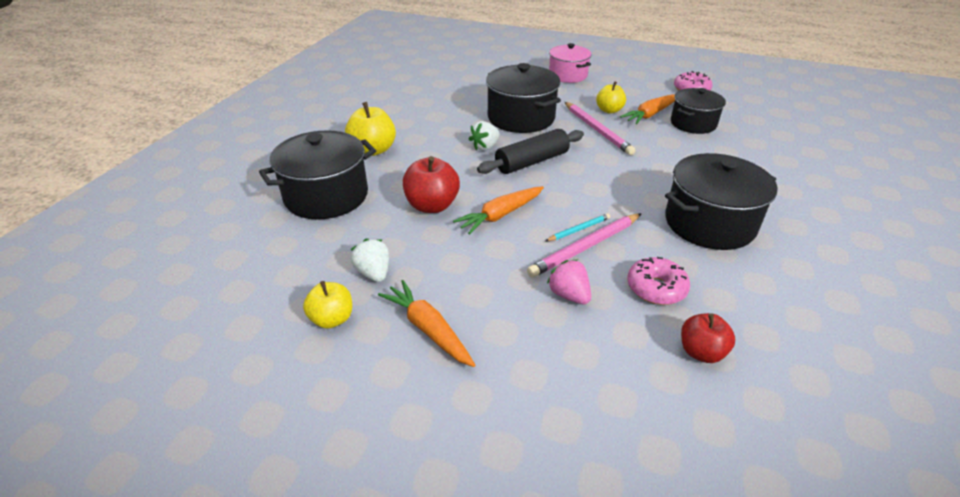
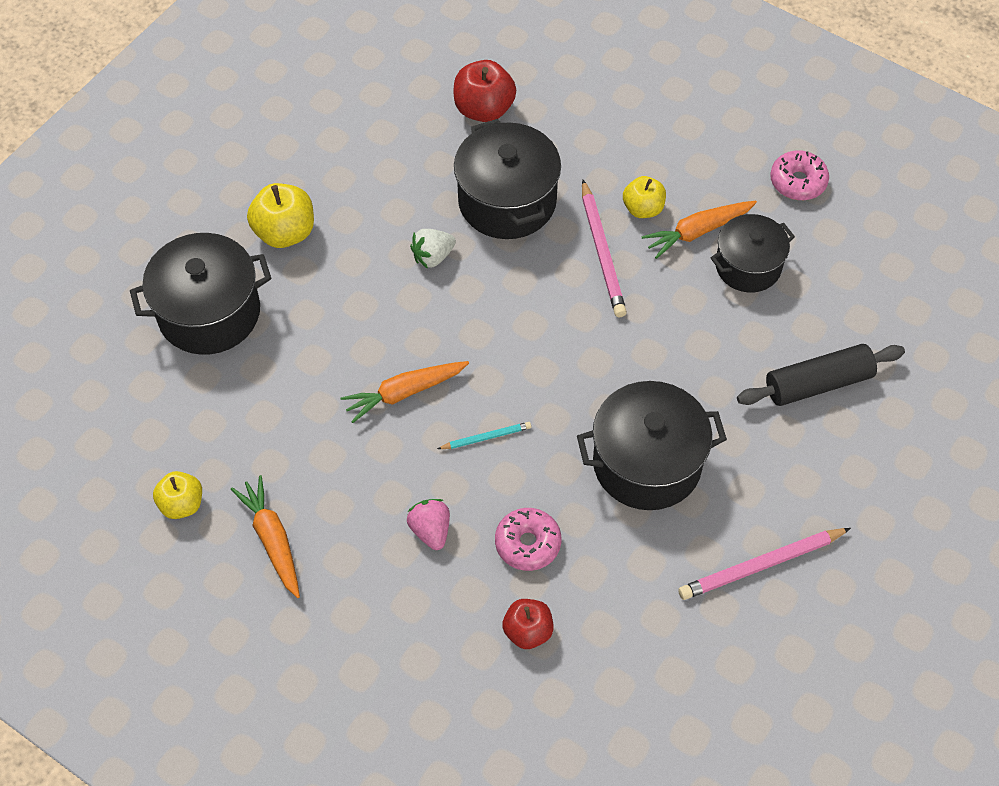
camera: 15 degrees right, 20 degrees up
white strawberry [350,239,389,282] -> none
red apple [403,156,460,213] -> red apple moved to [454,60,516,122]
black rolling pin [477,129,584,174] -> black rolling pin moved to [737,344,905,406]
pink pencil [527,213,642,277] -> pink pencil moved to [678,528,851,600]
pink pot [549,43,591,83] -> none

